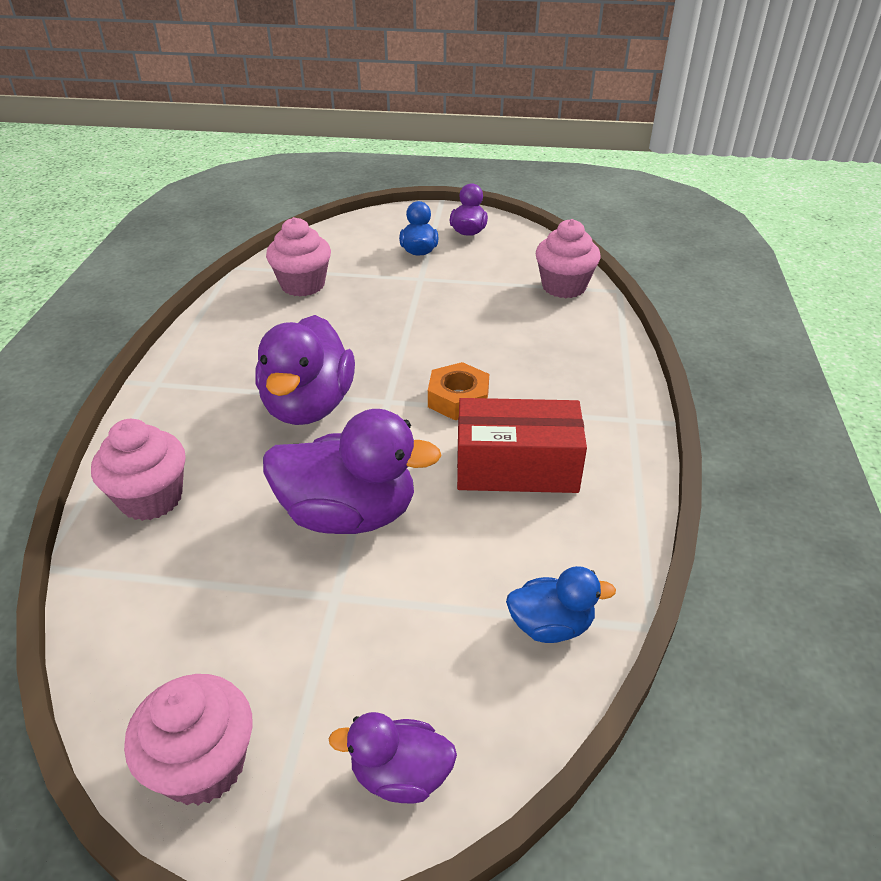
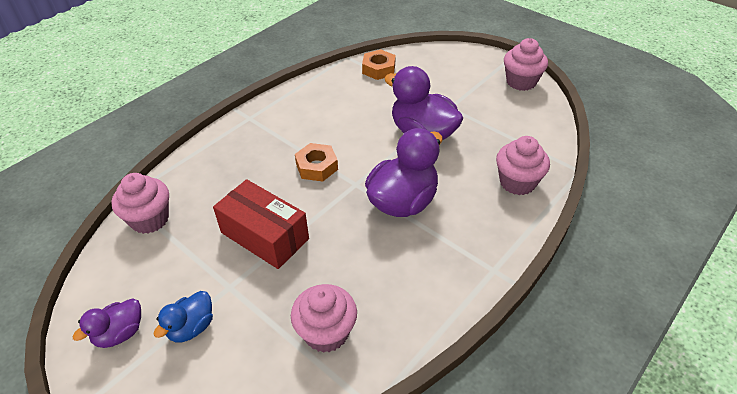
camera: 145 degrees left, 5 degrees up
purple duck [329,712,457,803] -> none
red box [457,398,587,493] -> red box moved to [213,179,309,269]
blue duck [506,566,616,643] -> orange nut [362,49,396,80]

